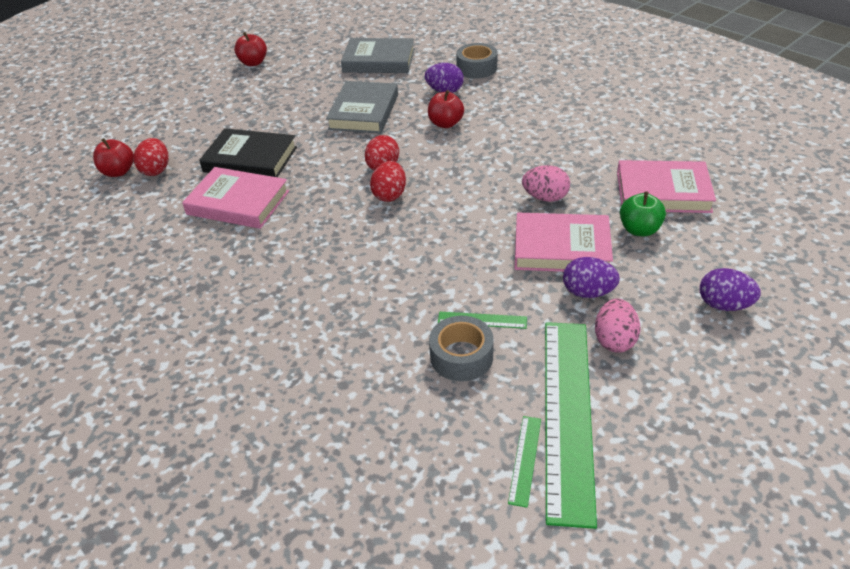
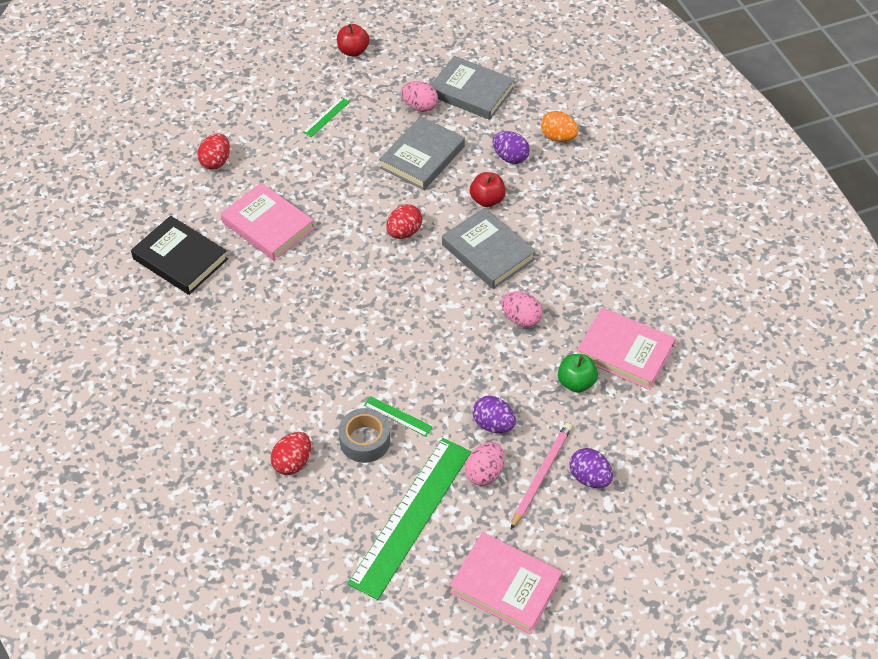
camera: 20 degrees right, 10 degrees up
red apple [93,138,134,177] -> none
black book [199,128,297,177] -> black book moved to [131,216,228,295]
red egg [370,161,406,202] -> red egg moved to [271,432,311,475]
grey tape [456,43,498,78] -> orange egg [541,111,578,142]
green ruler [508,416,541,508] -> green ruler moved to [303,97,350,137]
pink book [514,213,613,272] -> pink book moved to [450,532,562,634]
none -> pink egg [401,81,438,112]
none -> grey book [442,208,536,289]
none -> pink pencil [511,423,572,529]

